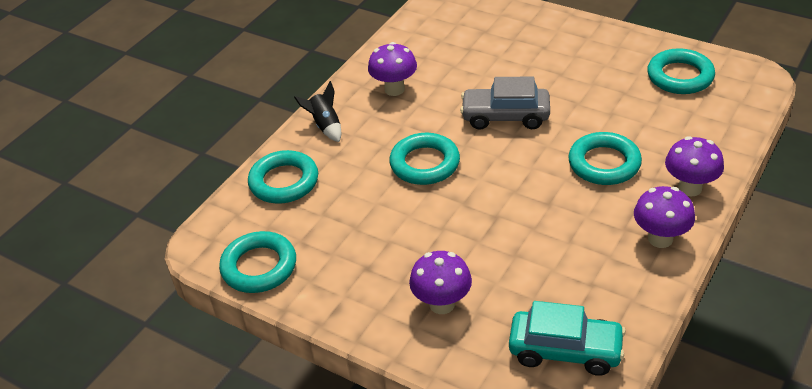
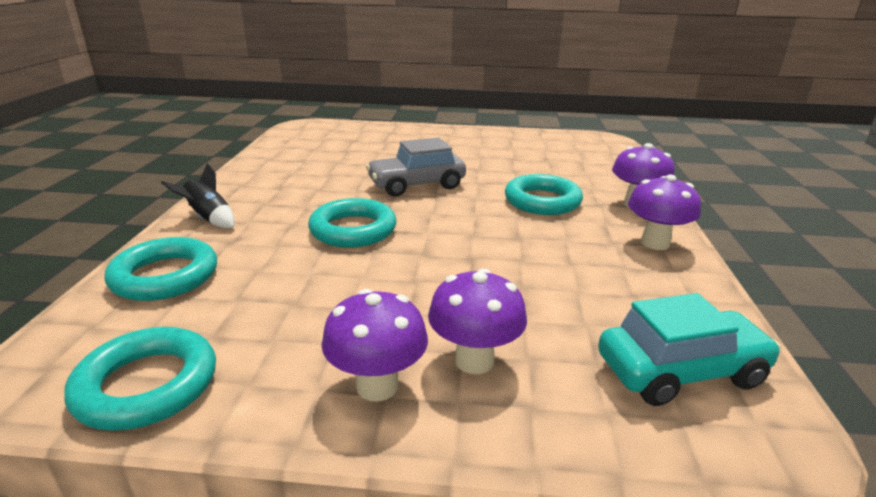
camera: 30 degrees left, 15 degrees down
purple mushroom [368,42,417,96] -> purple mushroom moved to [322,289,428,401]
turquoise ring [647,48,715,94] -> none

